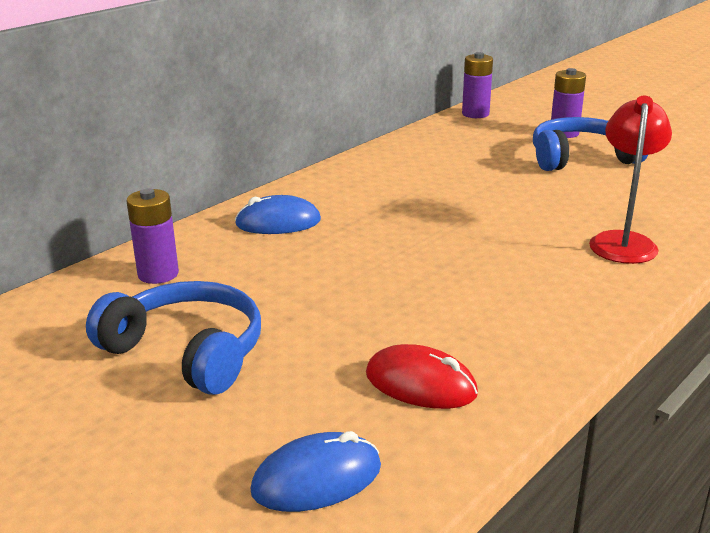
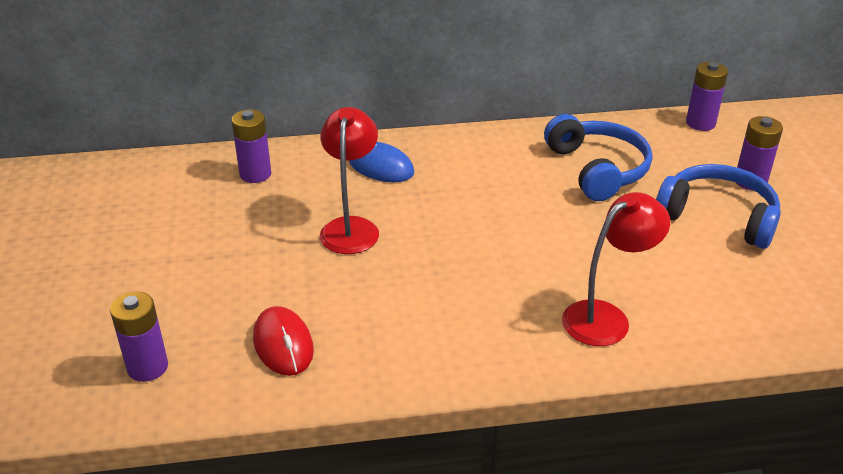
camera: 40 degrees right, 10 degrees up
blue headphones [86,281,261,395] -> blue headphones moved to [544,114,652,201]
blue mouse [250,431,381,512] -> purple battery [110,291,168,382]
none -> red lamp [320,107,379,254]

